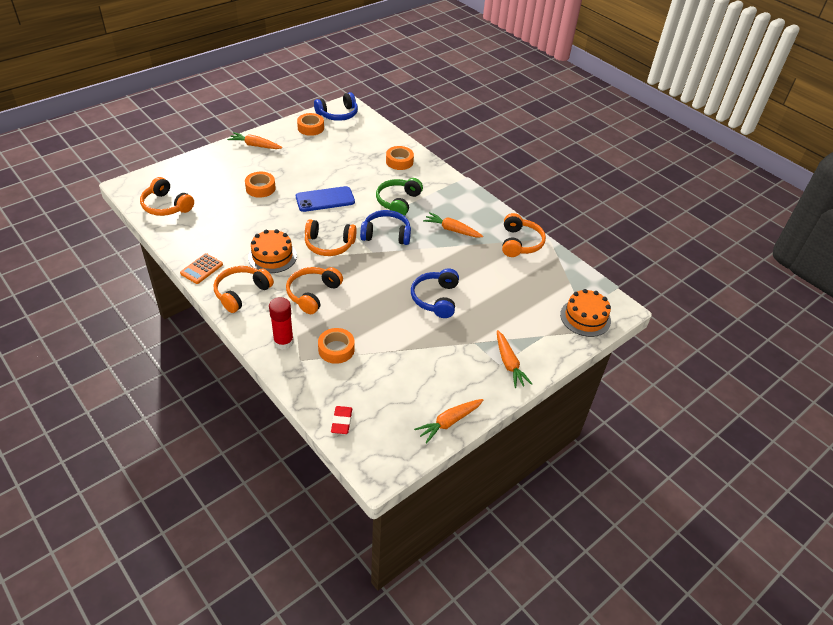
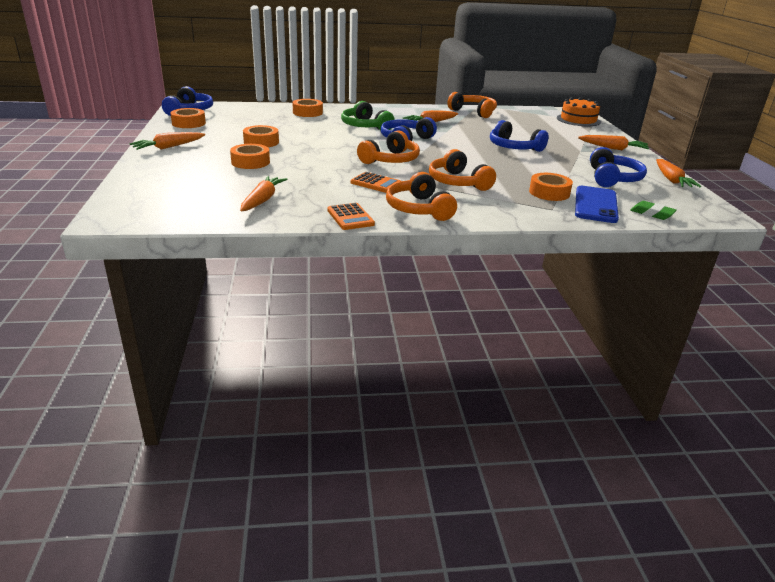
camera: 55 degrees left, 15 degrees down
orange headphones [140,177,194,216] -> none
orange cake [248,229,297,273] -> orange calculator [351,172,401,193]
red glue stick [269,297,294,350] -> none
blue phone [296,186,355,212] -> blue phone moved to [575,186,619,223]
red eraser [331,406,352,434] -> green eraser [630,201,677,220]
none -> orange carrot [240,176,287,211]
none -> orange tape [243,125,279,147]
none -> blue headphones [590,147,647,187]

